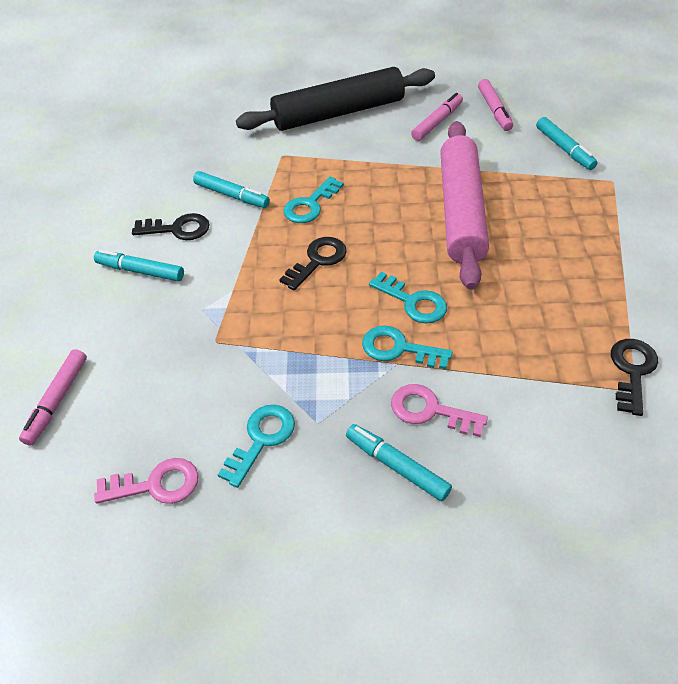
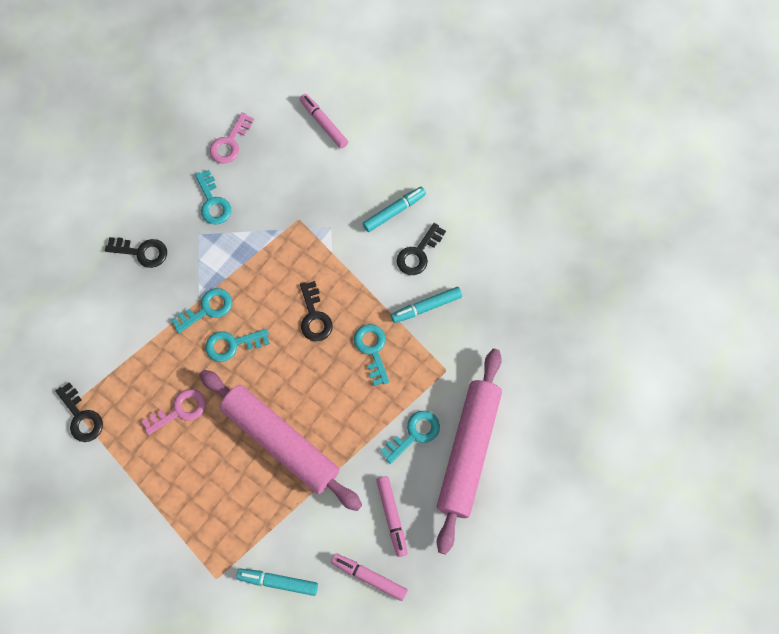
camera: 125 degrees right, 20 degrees up
black rolling pin [236,67,435,131] -> pink rolling pin [437,349,502,554]
turquoise marker [346,424,452,501] -> black key [105,237,167,268]
pink key [391,384,488,437] -> pink key moved to [142,389,206,435]
none -> turquoise key [380,411,440,464]

